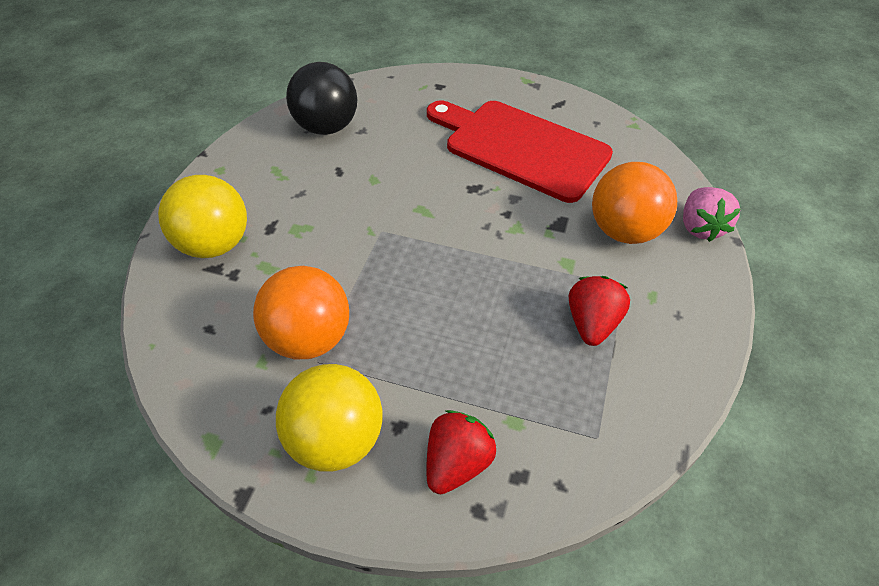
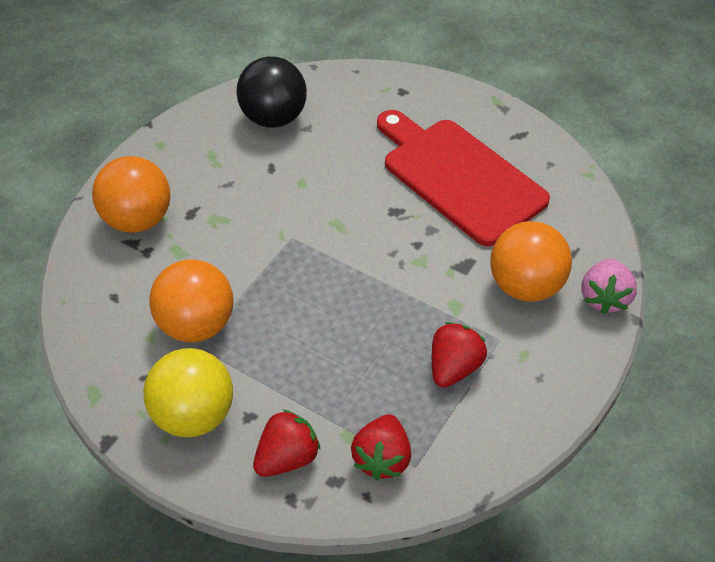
camera: 15 degrees right, 0 degrees up
yellow ball [158,175,247,258] -> orange ball [92,156,171,233]
none -> red strawberry [351,414,411,480]

